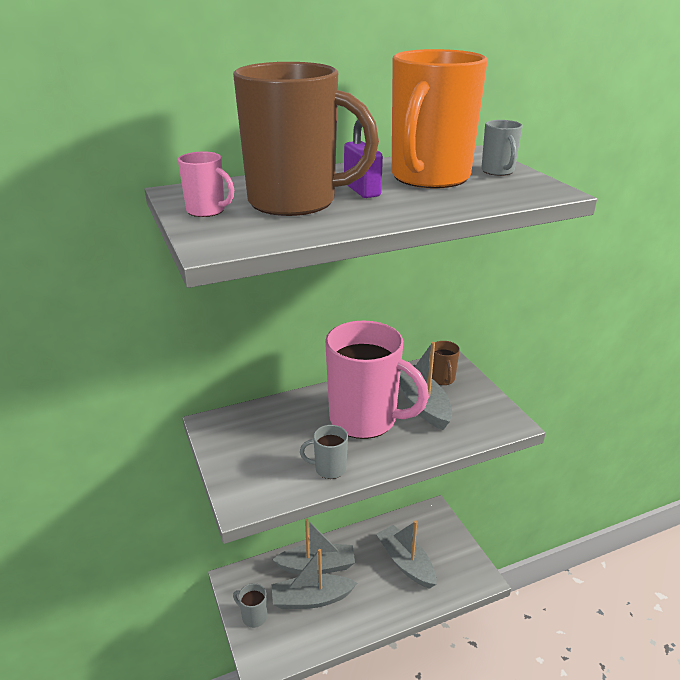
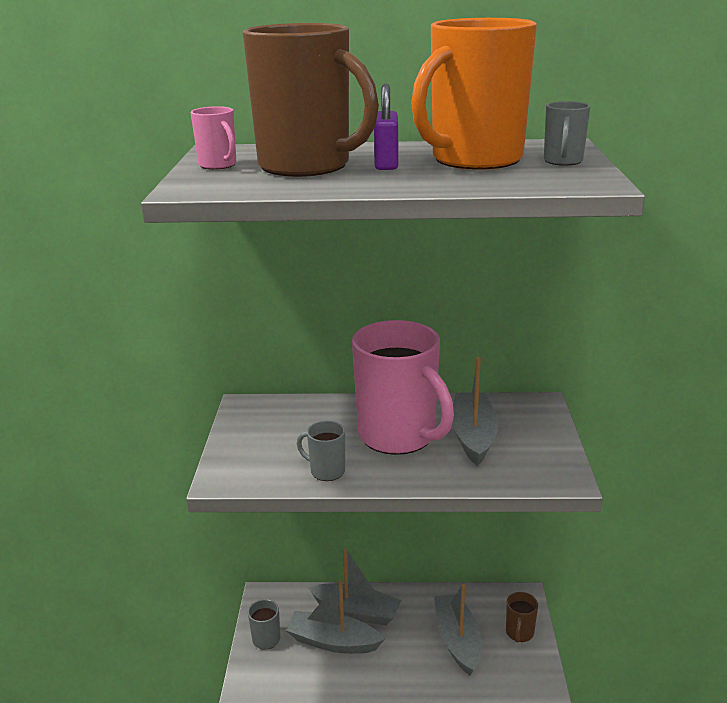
camera: 25 degrees right, 5 degrees down
brown mug [432,341,460,385] -> brown mug moved to [506,592,538,643]

